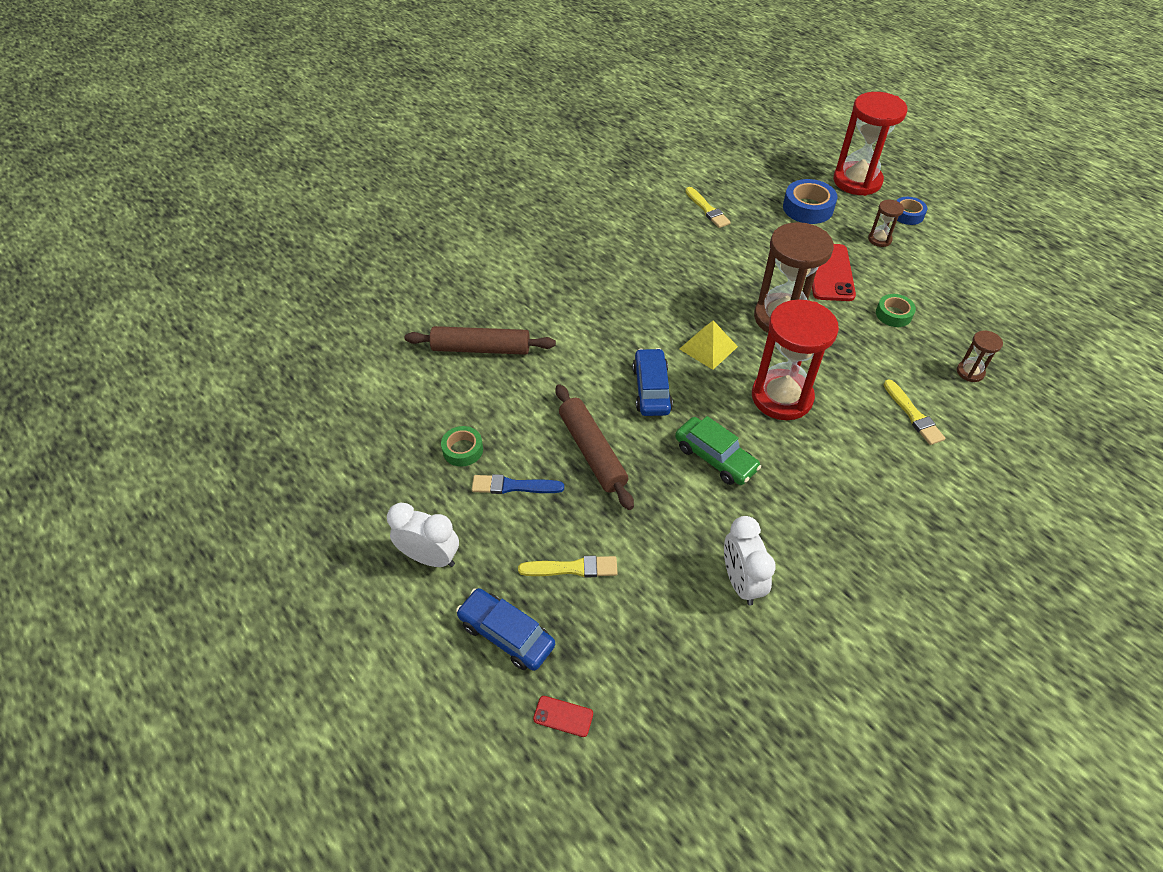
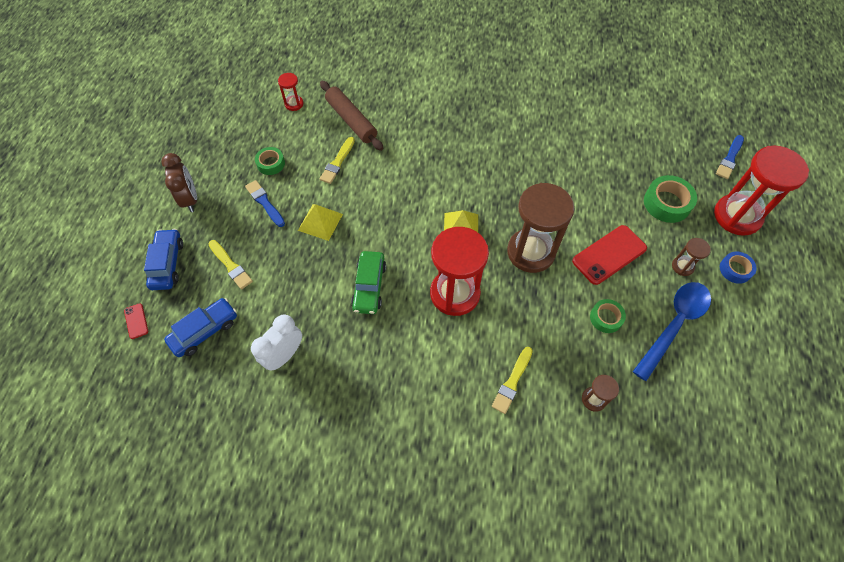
camera: 50 degrees right, 10 degrees up
white clock [387,503,459,567] -> brown clock [161,153,197,212]
brown rolling pin [555,384,634,510] -> yellow pyramid [298,204,343,241]
blue car [632,348,673,416] -> blue car moved to [164,298,237,357]
yellow brush [685,187,731,228] -> yellow brush moved to [320,137,355,184]
blue tape [783,179,837,224] -> green tape [644,175,697,223]
none -> red hourglass [278,73,304,111]
none -> blue spoon [632,282,711,381]
none -> blue brush [716,135,744,179]

